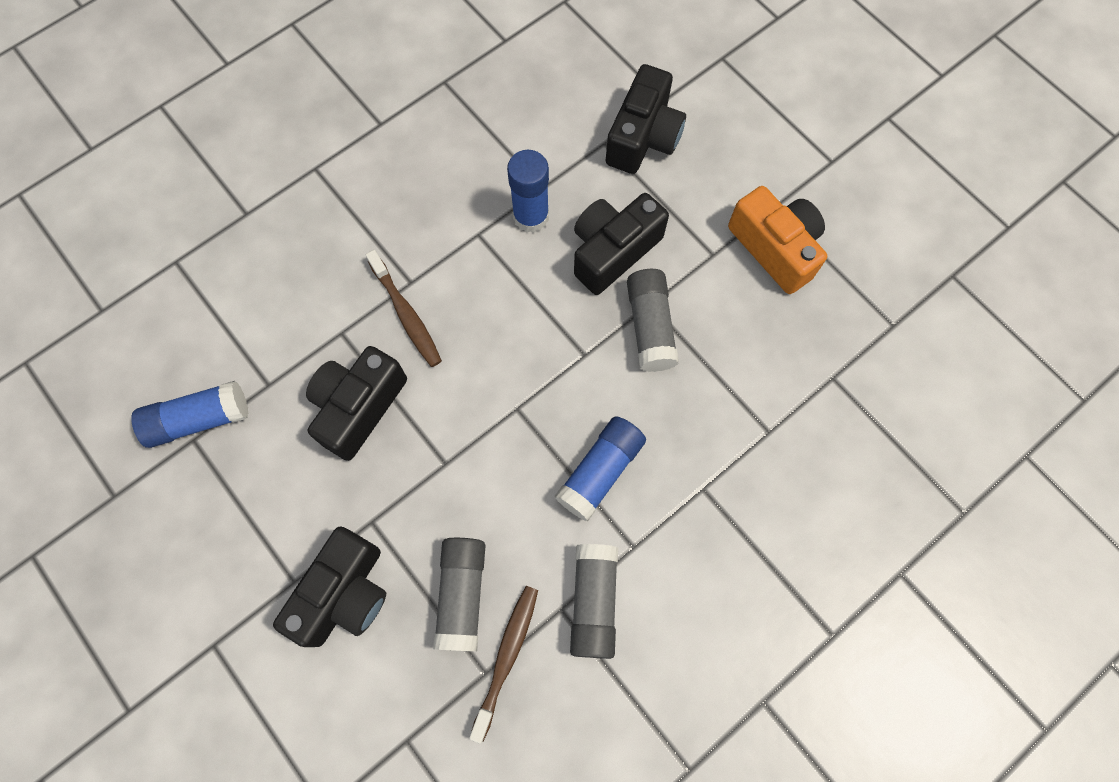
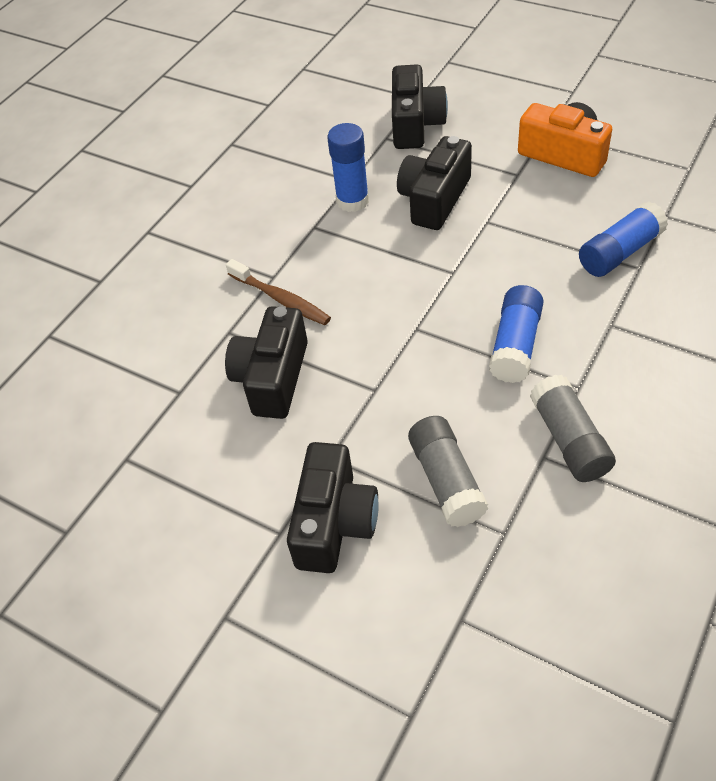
camera: 15 degrees left, 20 degrees down
blue glue stick [131,381,249,448] -> blue glue stick moved to [579,201,668,277]
brown toothbrush [469,586,538,744] -> none
grey glue stick [627,269,679,372] -> none

